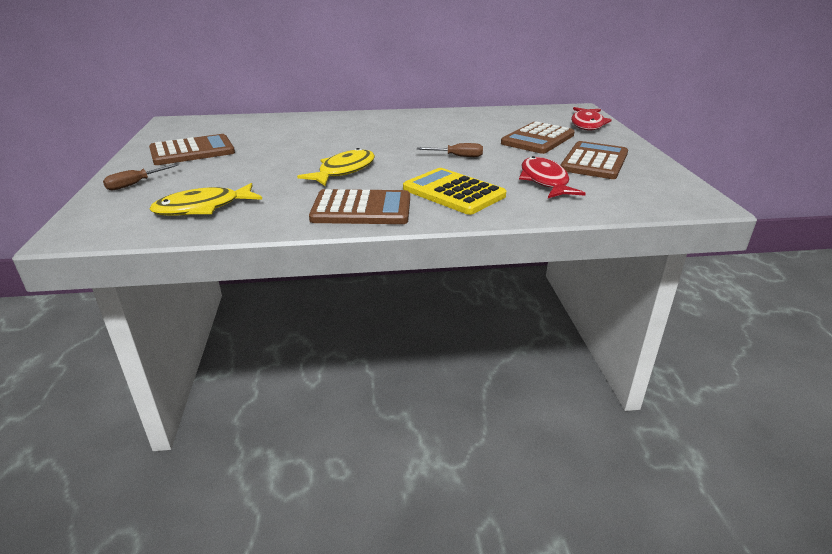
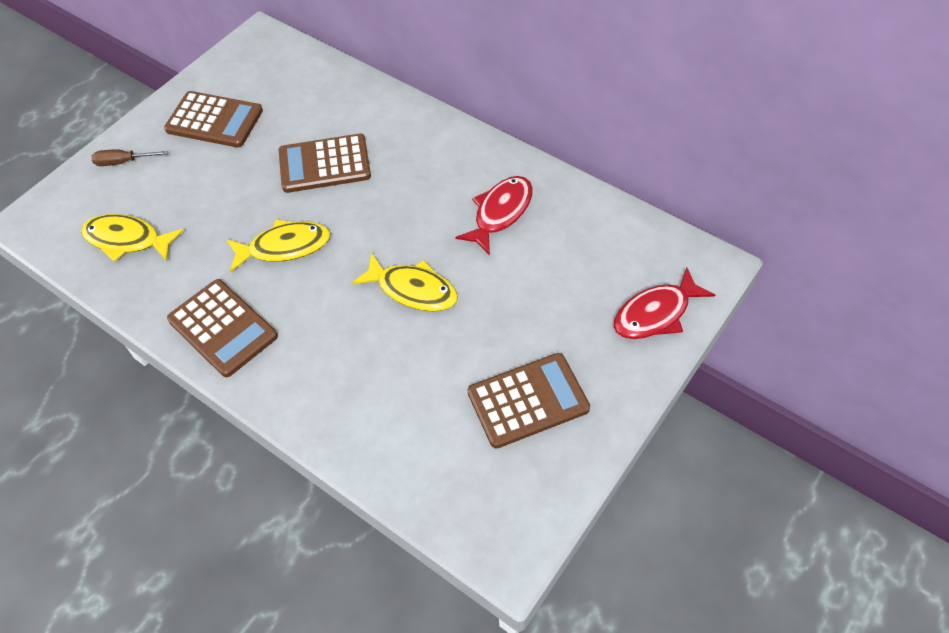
camera: 45 degrees right, 25 degrees up
yellow calculator [403,168,506,215] -> none
brown screwdriver [417,143,483,157] -> yellow fish [352,253,458,312]
brown calculator [501,122,575,154] -> brown calculator moved to [279,134,371,193]
red fish [519,156,586,198] -> red fish moved to [455,176,533,255]

